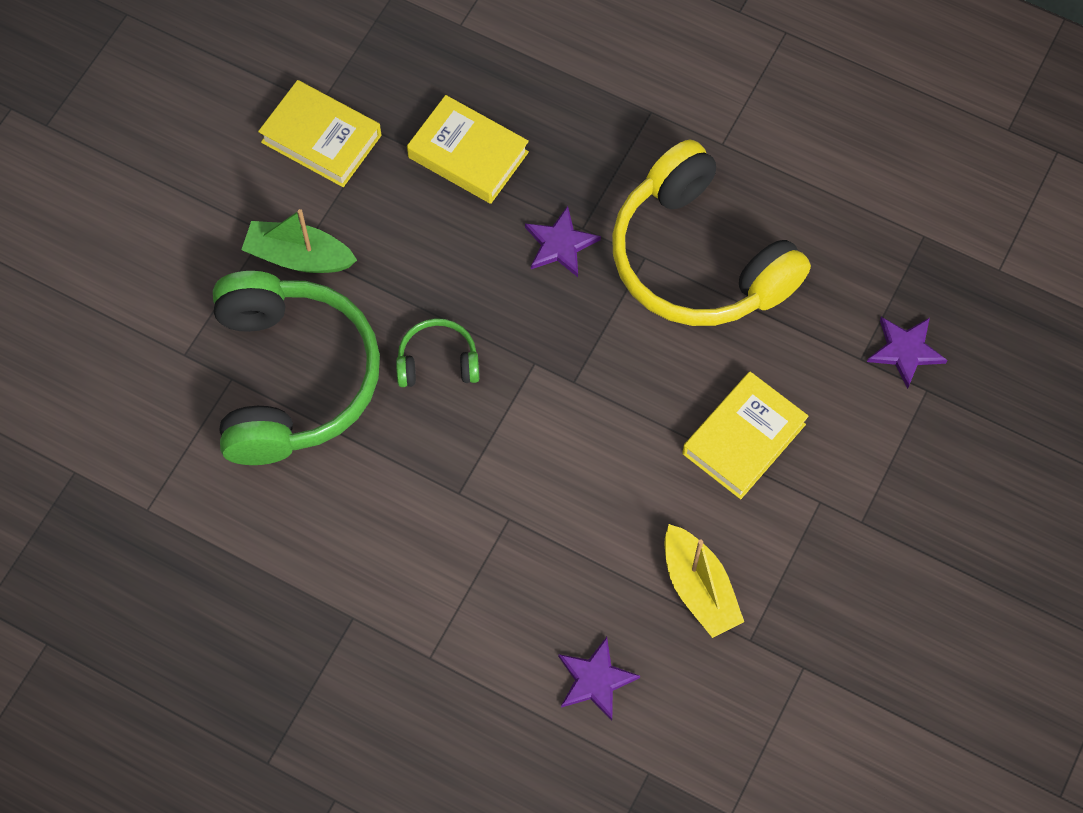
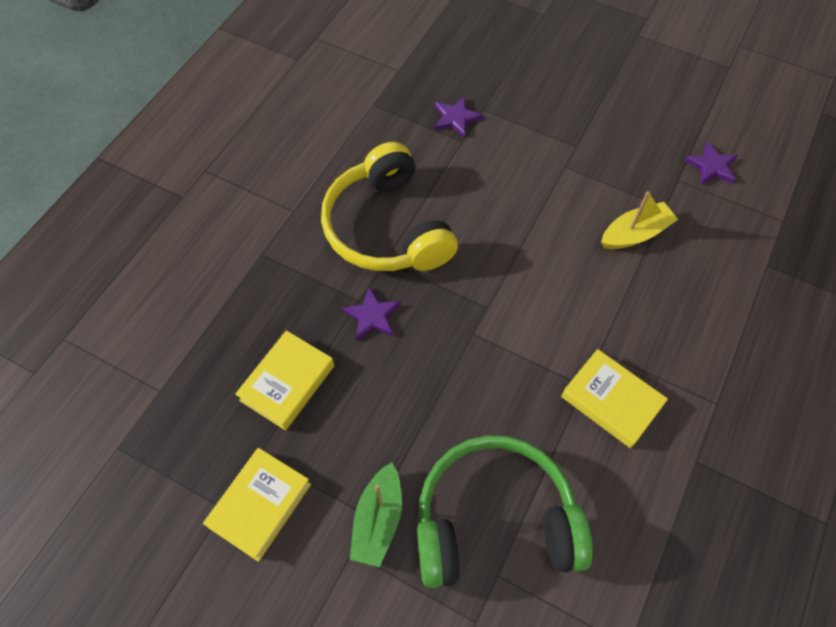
camera: 90 degrees left, 5 degrees down
green headphones [396,318,479,387] -> none
purple star [558,637,640,721] -> purple star moved to [684,141,738,185]
yellow headphones [612,140,811,326] -> yellow headphones turned 105 degrees clockwise [321,142,458,271]
yellow book [682,372,809,499] -> yellow book moved to [561,349,668,448]

